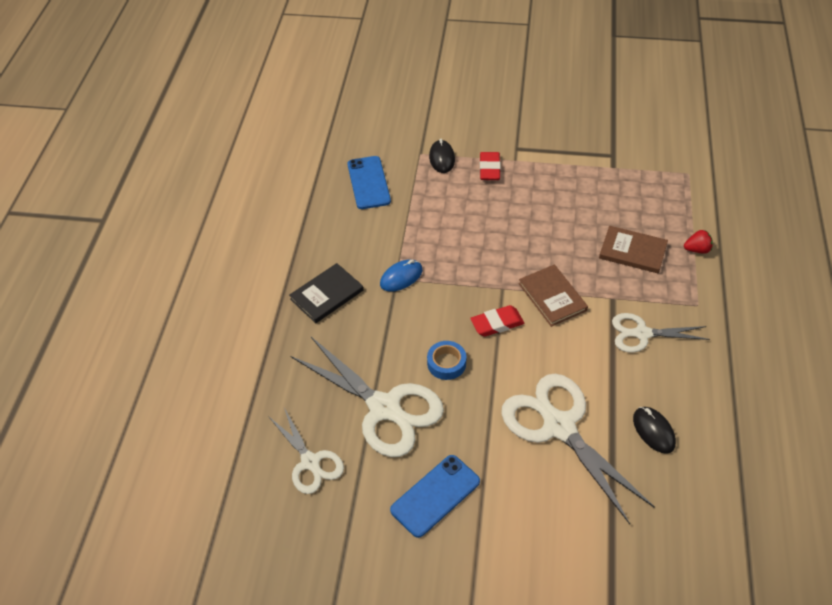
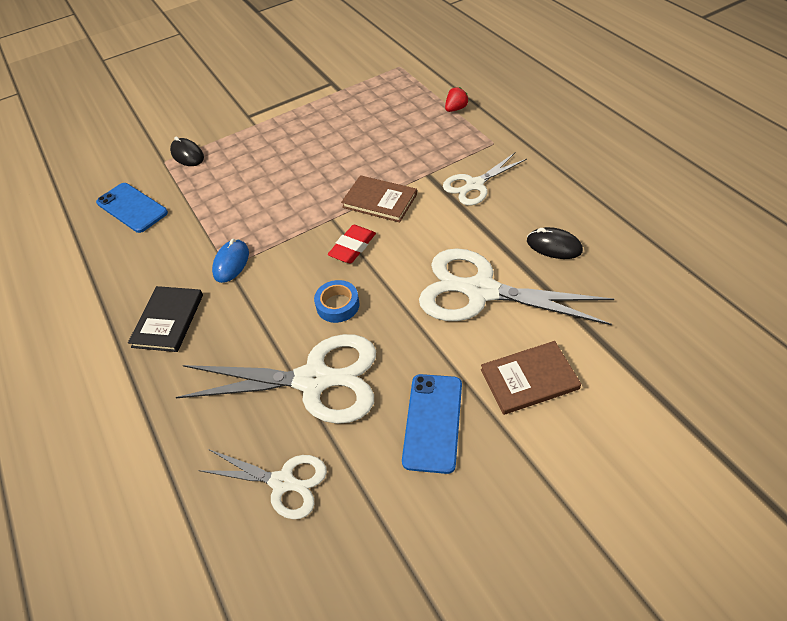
camera: 35 degrees left, 0 degrees up
red eraser [480,152,501,180] -> none
brown book [599,226,668,273] -> brown book moved to [481,341,581,415]

